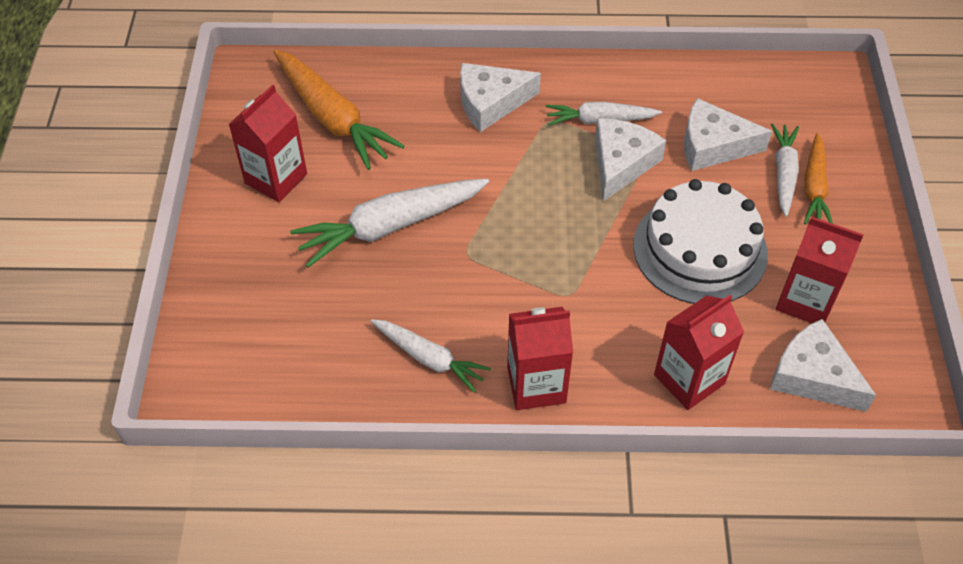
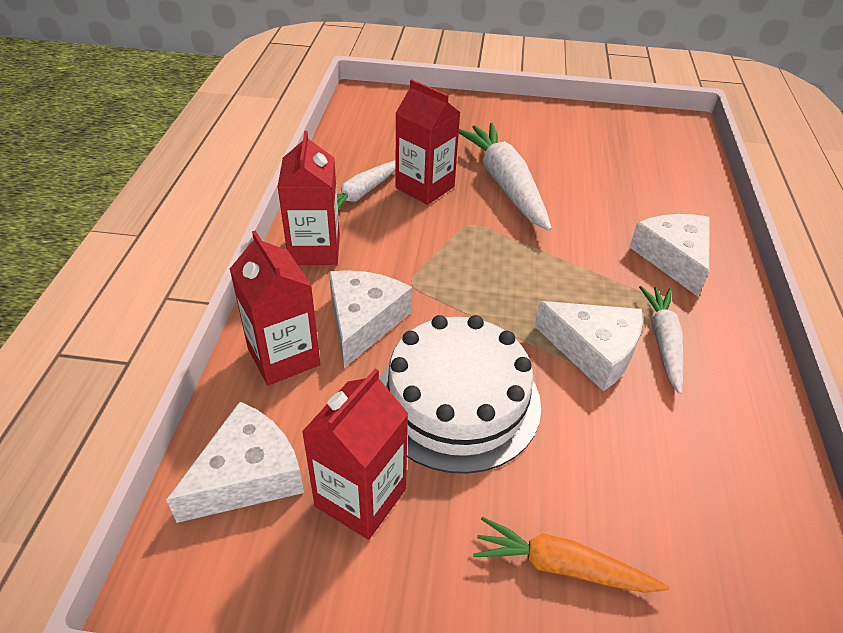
camera: 95 degrees right, 10 degrees down
red carton [228,85,307,202] -> red carton moved to [395,79,460,205]
orange carrot [273,50,405,170] -> none
white cheese [684,98,772,171] -> white cheese moved to [329,270,412,368]
white carrot [771,123,799,217] -> none

